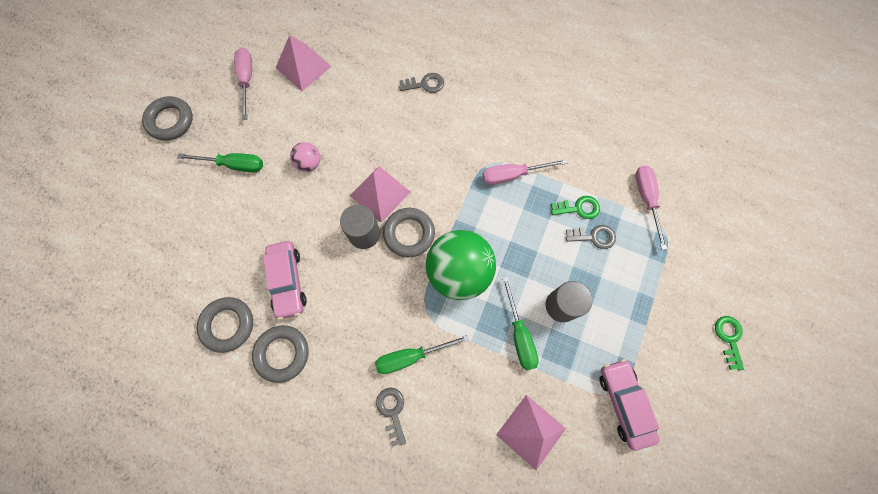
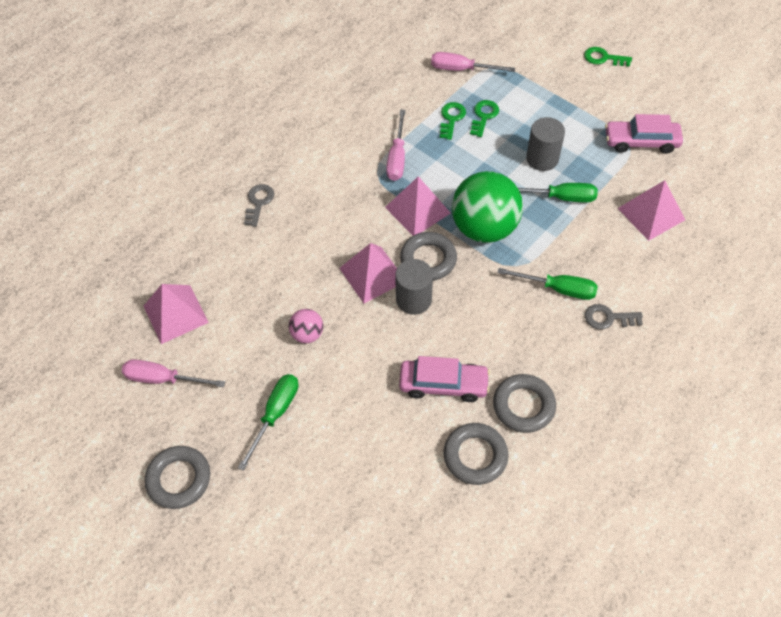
camera: 70 degrees left, 15 degrees down
green screwdriver [375,335,469,374] -> green screwdriver turned 75 degrees counterclockwise [497,268,598,300]
grey key [566,225,616,249] -> green key [470,100,499,137]
none -> pink pyramid [385,176,451,236]

